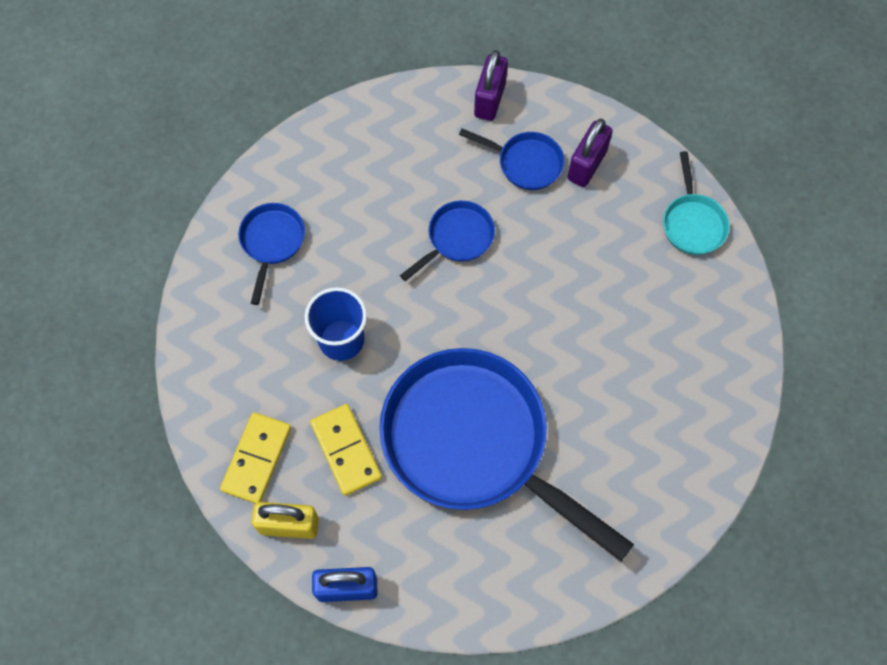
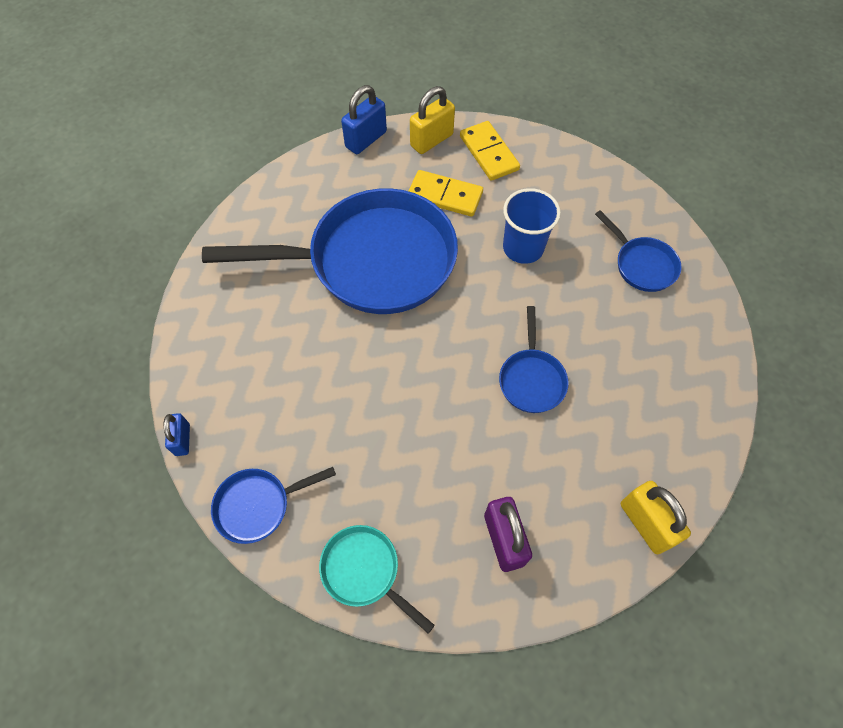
camera: 135 degrees right, 5 degrees down
blue pan [459,128,565,190] -> blue pan moved to [211,467,336,544]
purple padlock [474,50,508,121] -> yellow padlock [621,481,691,554]
none -> blue padlock [164,413,190,456]

